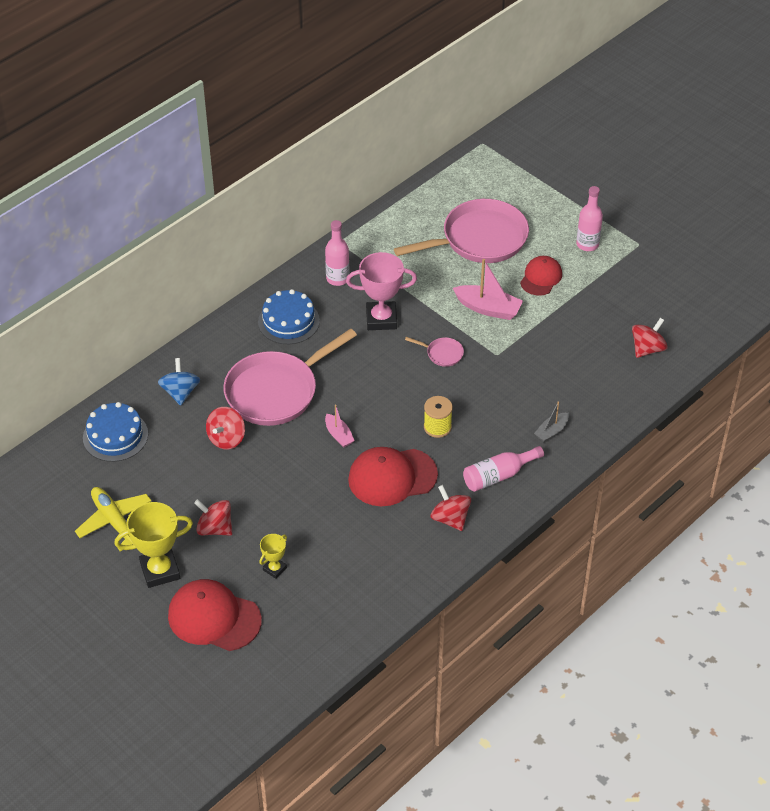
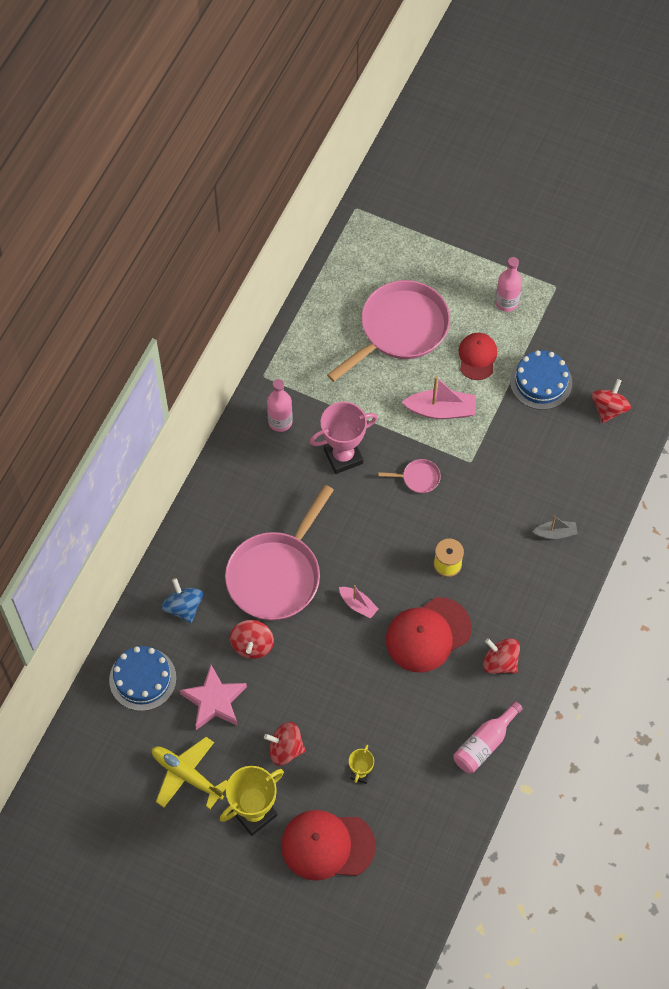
camera: 20 degrees left, 15 degrees up
blue cake [258,289,320,344] -> blue cake moved to [510,350,572,410]
pink bottle [463,446,544,492] -> pink bottle moved to [453,701,523,773]
grey boat [534,401,569,442] -> grey boat turned 120 degrees counterclockwise [532,516,578,539]
none -> pink star [180,665,247,730]

